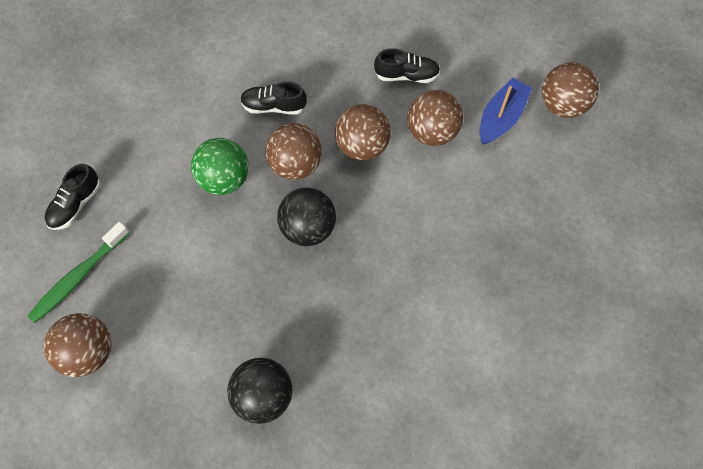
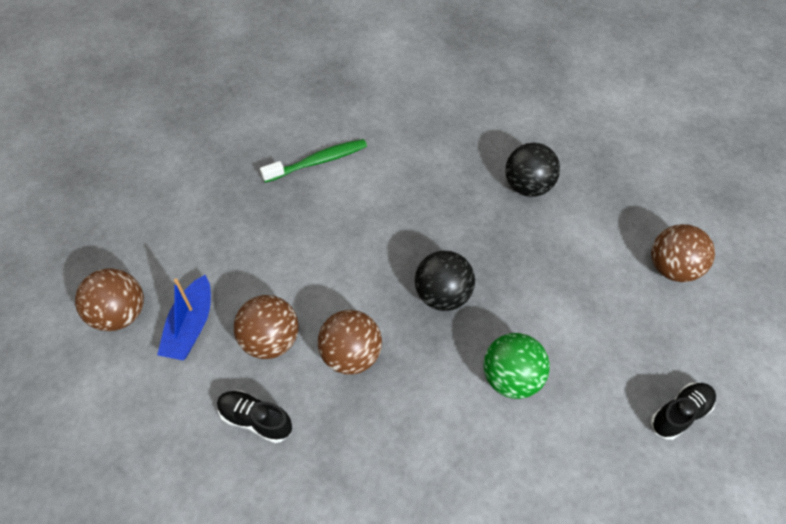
camera: 160 degrees left, 10 degrees down
green toothbrush [28,222,130,323] -> green toothbrush moved to [260,139,367,183]
black shoe [240,82,307,115] -> none
brown ball [265,123,322,180] -> none
blue boat [480,78,532,145] -> blue boat turned 45 degrees counterclockwise [157,275,211,360]

